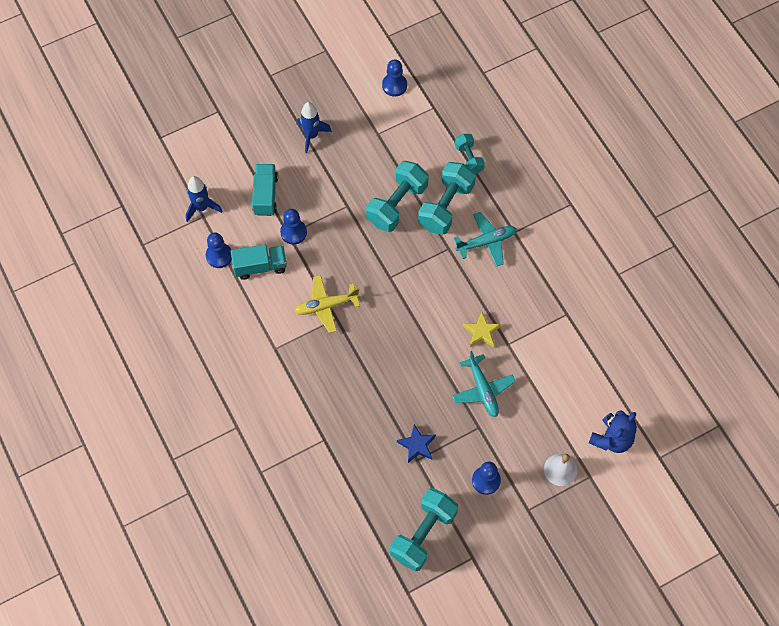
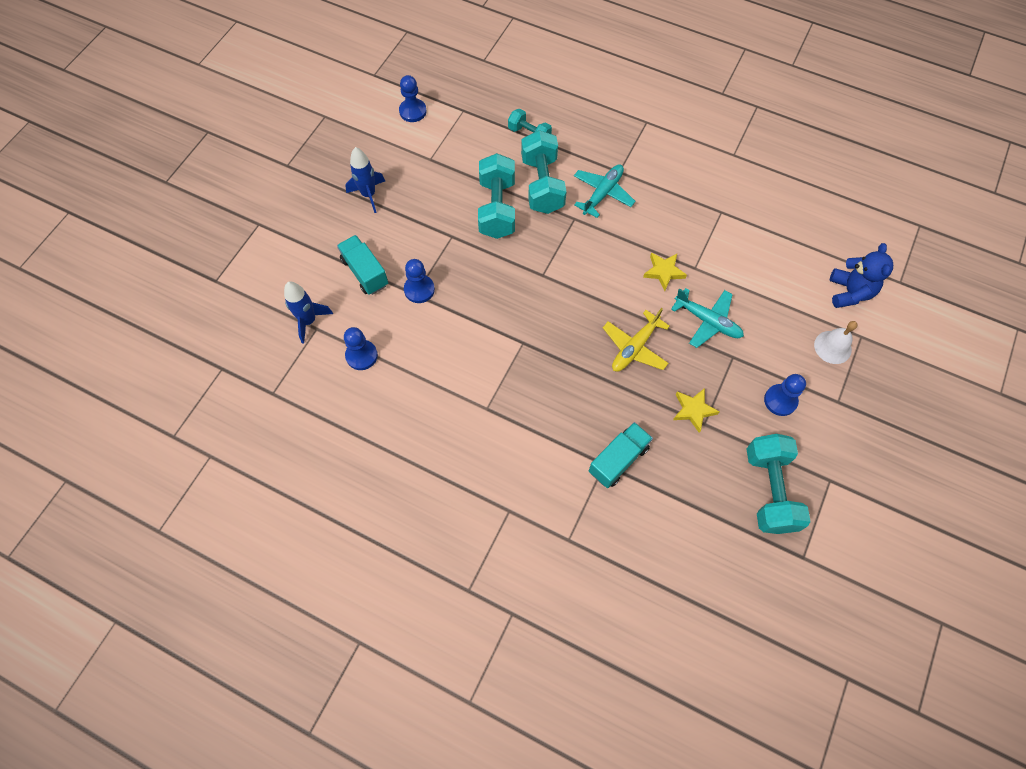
camera: 35 degrees left, 0 degrees up
turquoise truck [231,244,287,280] -> turquoise truck moved to [589,422,653,488]
yellow plane [295,275,360,333] -> yellow plane moved to [603,308,670,372]
blue star [397,424,436,463] -> yellow star [673,388,720,433]

